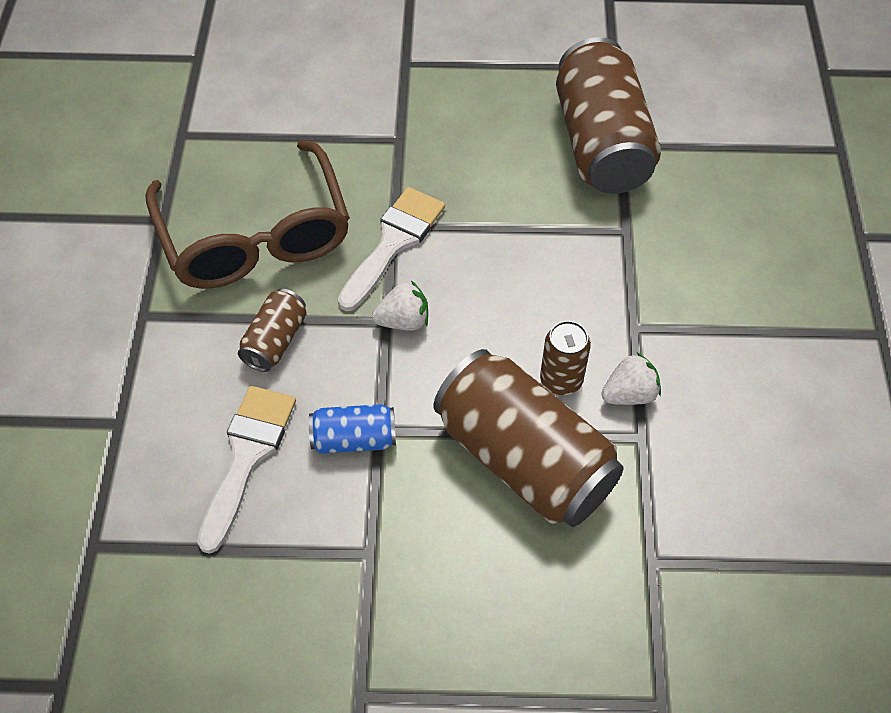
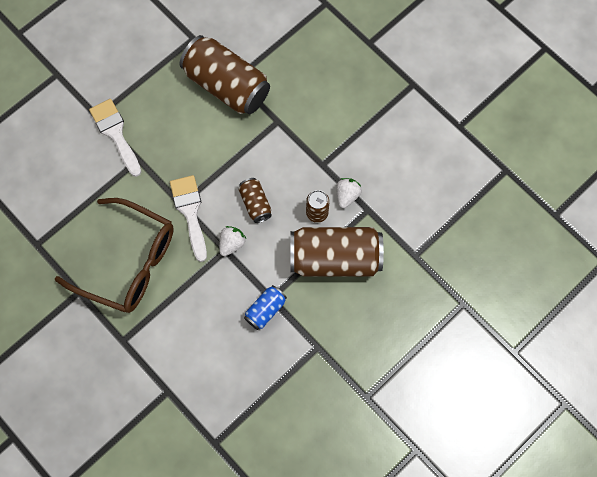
camera: 45 degrees left, 15 degrees up
white brush [197,386,296,554] -> white brush moved to [89,99,141,177]
brown can [238,289,307,372] -> brown can moved to [239,178,272,223]

